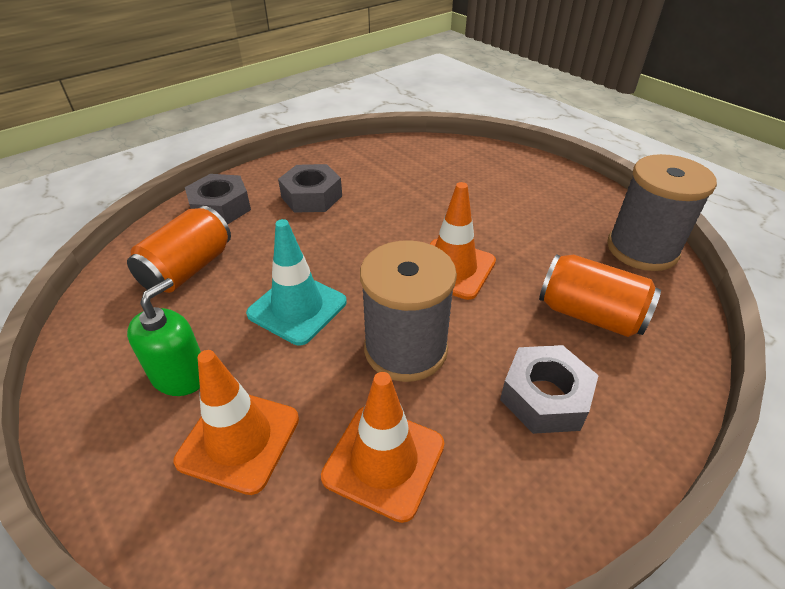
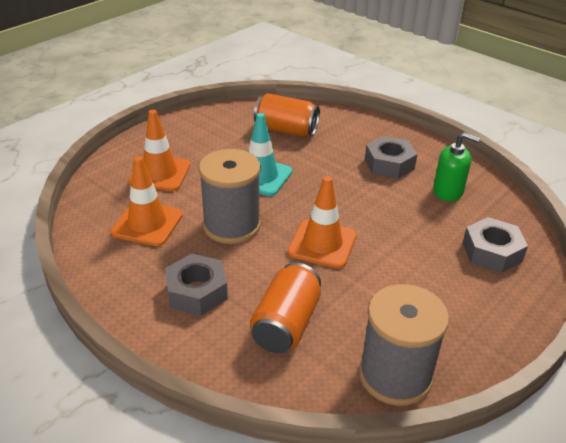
camera: 80 degrees right, 5 degrees down
green soap dispenser [127,278,201,396] -> green soap dispenser moved to [433,132,480,201]
grey nut [185,174,251,225] -> grey nut moved to [463,217,528,273]

